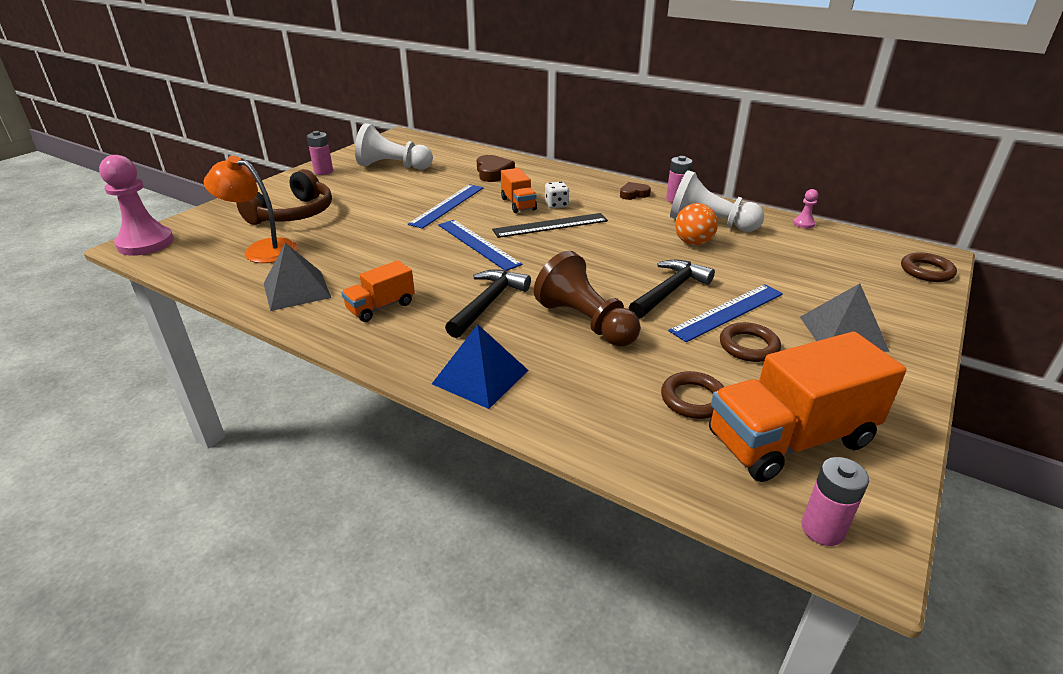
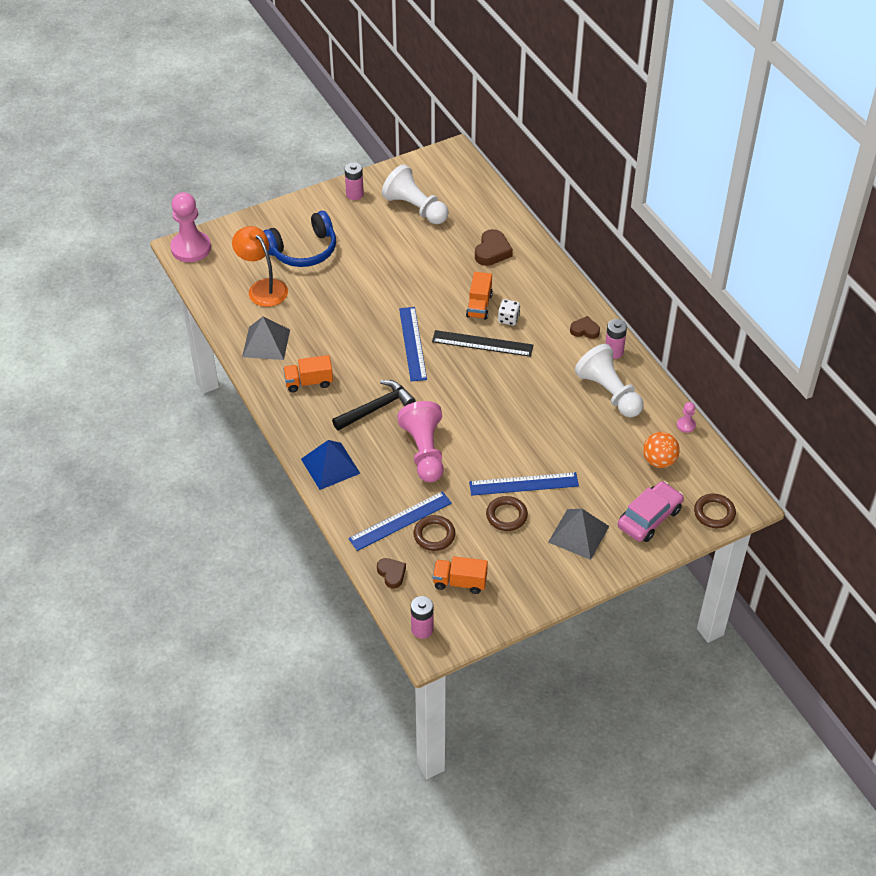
camera: 30 degrees right, 15 degrees up
brown headphones [236,169,332,225] -> blue headphones [263,211,336,267]
blue ruler [408,184,483,229] -> blue ruler moved to [348,491,452,551]
brown pawn [534,251,641,346] -> pink pawn [397,401,444,482]
black hammer [629,260,715,319] -> none
orange ball [675,203,718,245] -> orange ball moved to [643,432,680,468]
orange truck [709,332,906,482] -> orange truck [433,556,488,594], size x0.52
none -> brown heart [377,558,406,589]
none -> pink car [618,481,684,542]

